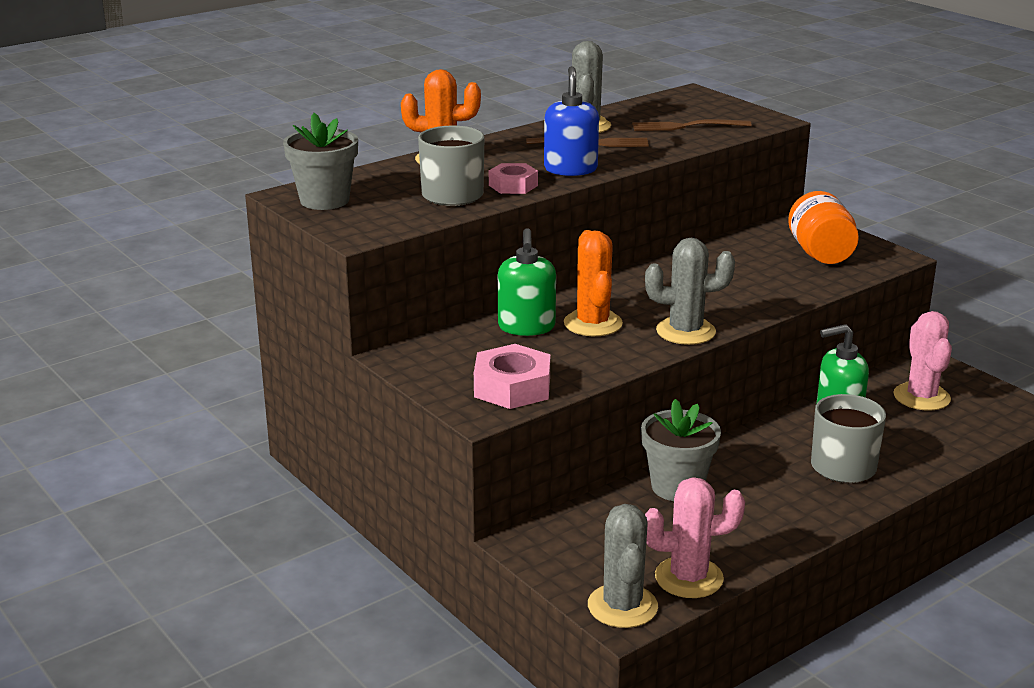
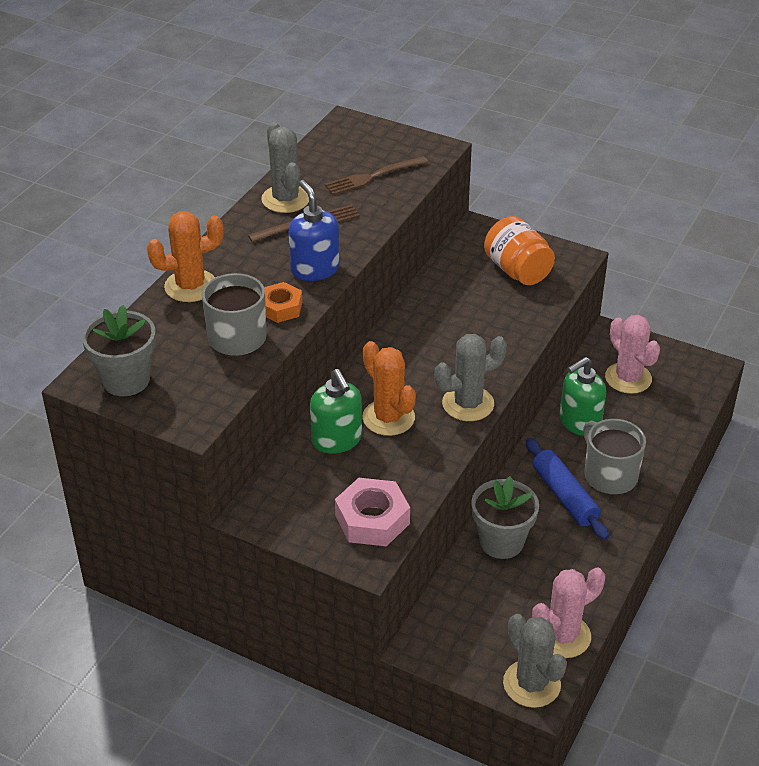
camera: 25 degrees left, 15 degrees up
pink nut [489,163,538,194] -> orange nut [264,282,302,323]
none -> blue rolling pin [526,438,609,540]

